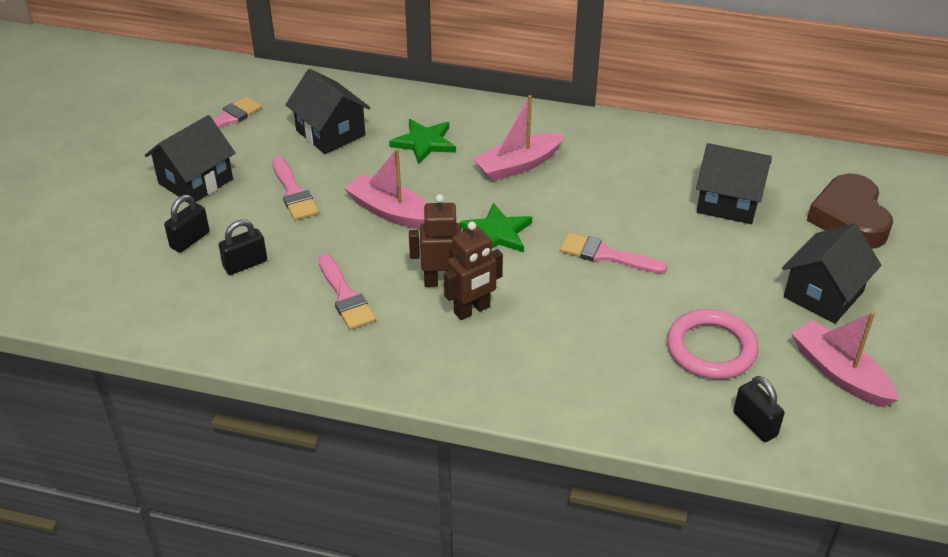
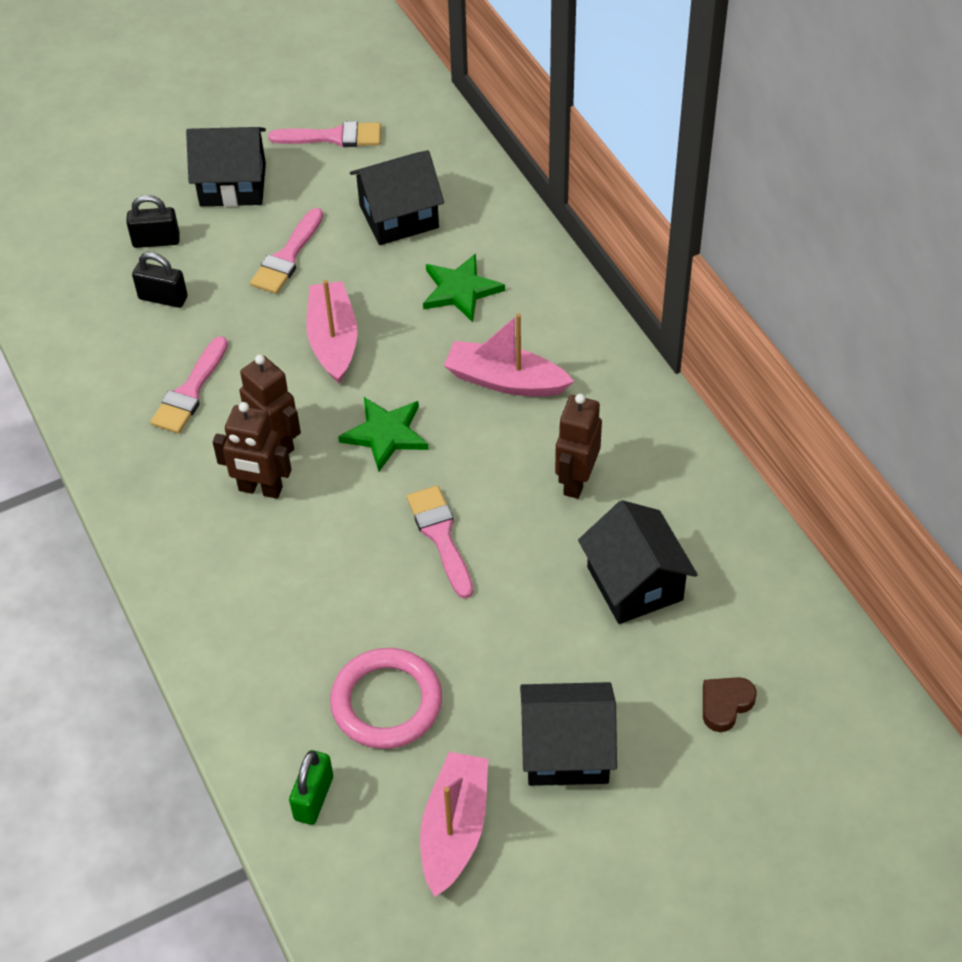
camera: 50 degrees right, 10 degrees up
black house [285,69,371,154] -> black house turned 60 degrees clockwise [350,150,444,245]
black padlock [734,376,785,442] -> green padlock [289,750,333,825]
brown heart [807,173,893,249] -> brown heart [703,677,757,732], size x0.49
none -> brown robot [555,394,602,499]

